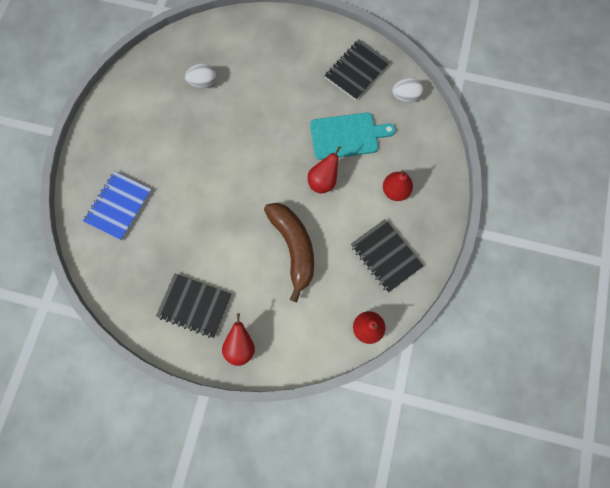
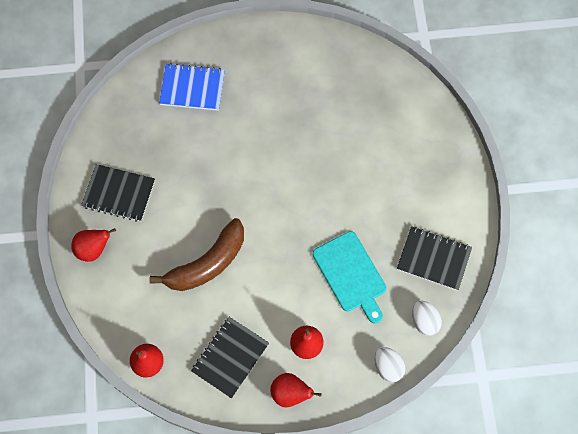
camera: 70 degrees right, 5 degrees down
black notebook [156,273,231,338] -> black notebook turned 75 degrees counterclockwise [81,164,155,222]
white egg [185,63,216,88] -> white egg moved to [374,347,405,382]
red pear [308,146,341,193] -> red pear moved to [270,373,322,407]

